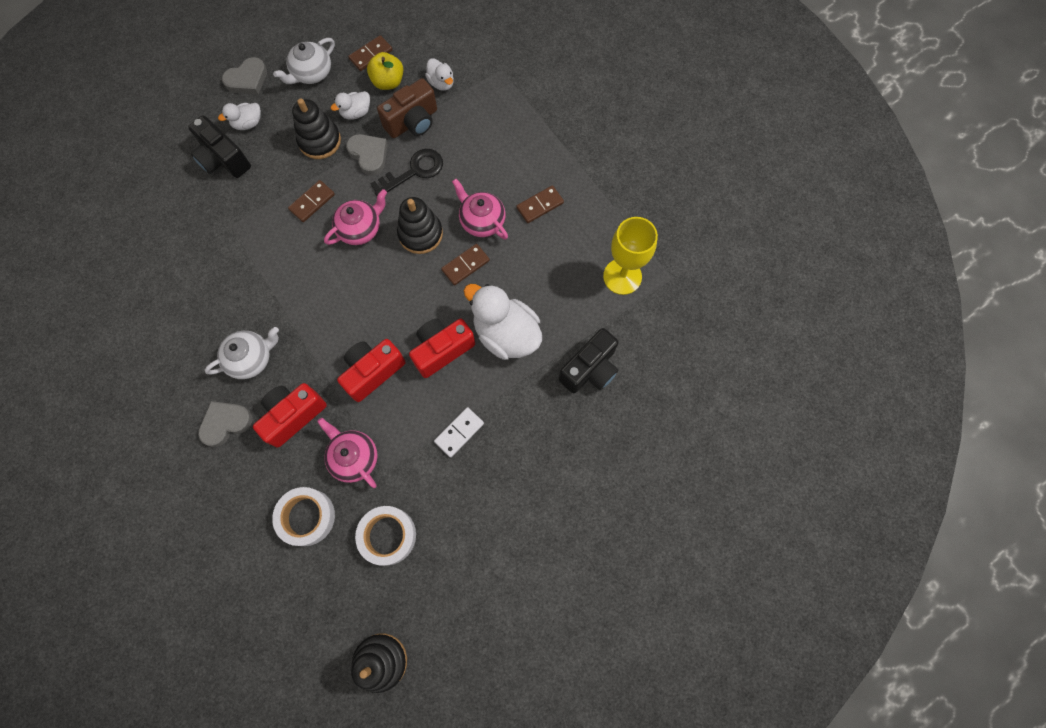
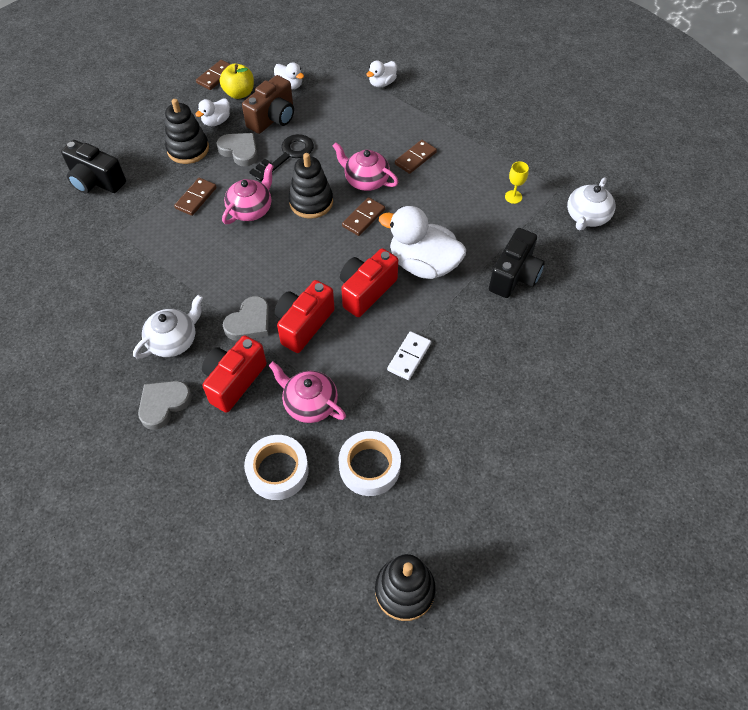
camera: 15 degrees left, 15 degrees down
white duck [218,103,261,130] -> white duck moved to [366,60,397,87]
grey heart [222,57,267,95] -> grey heart moved to [223,296,270,341]
white teapot [273,38,335,84] -> white teapot moved to [567,177,615,230]
yellow goblet [603,217,658,295] -> yellow goblet [505,161,529,204], size x0.47

